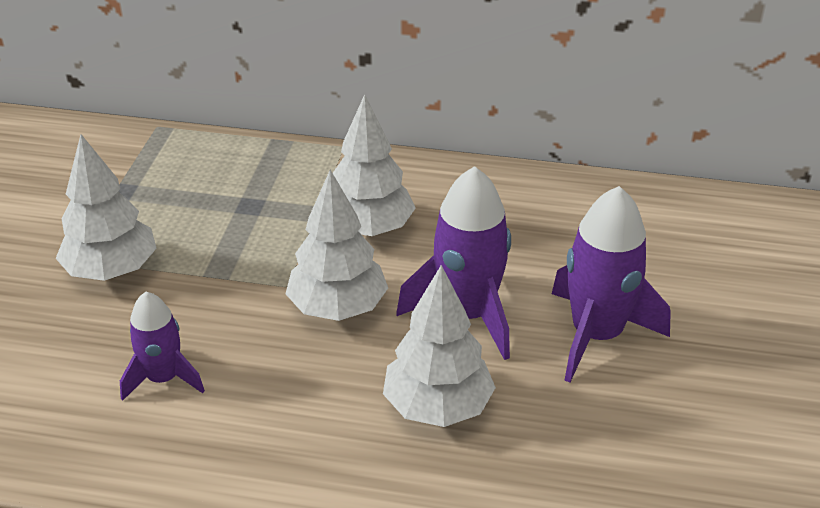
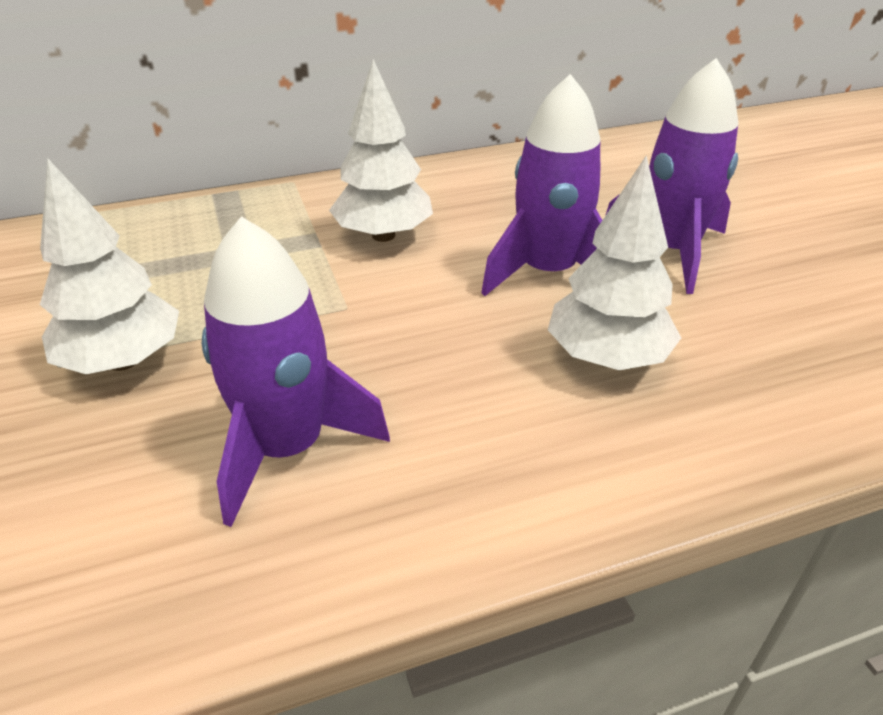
camera: 30 degrees left, 0 degrees up
purple rocket [120,292,205,401] -> purple rocket [202,216,390,527], size x1.65
white tree [285,170,388,321] -> none

